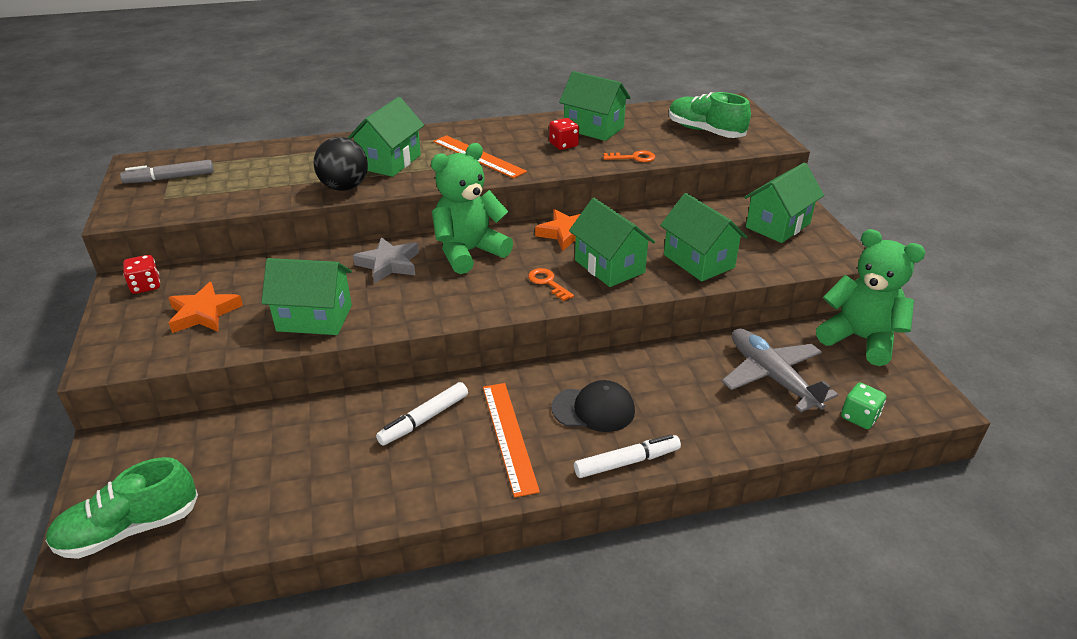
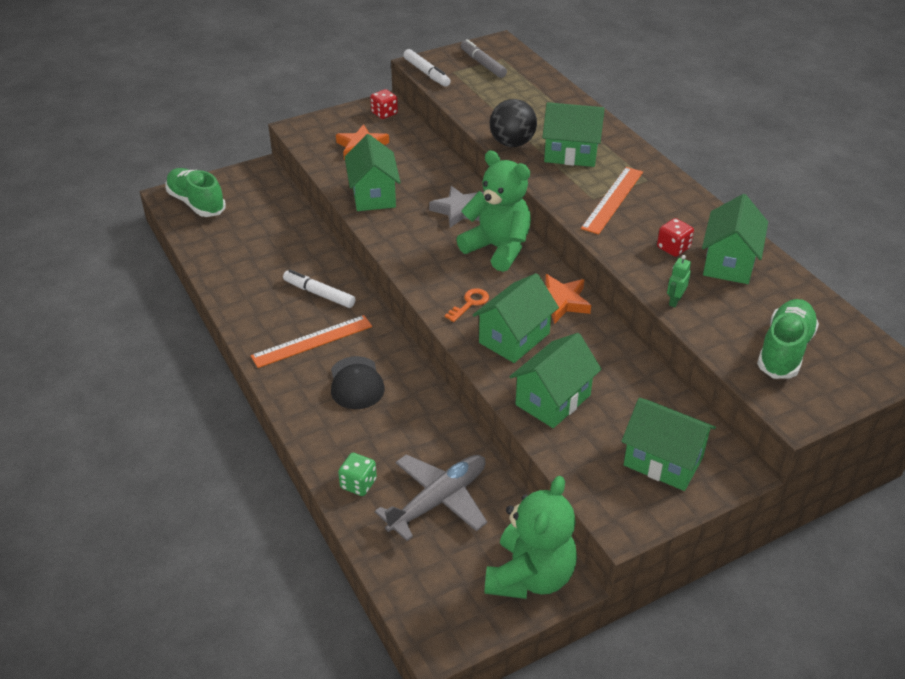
camera: 75 degrees right, 5 degrees up
white marker [574,434,681,478] -> white marker moved to [403,49,451,87]
orange key [603,150,655,162] -> green robot [667,255,691,307]
green dice [841,382,886,429] -> green dice moved to [338,453,377,496]

